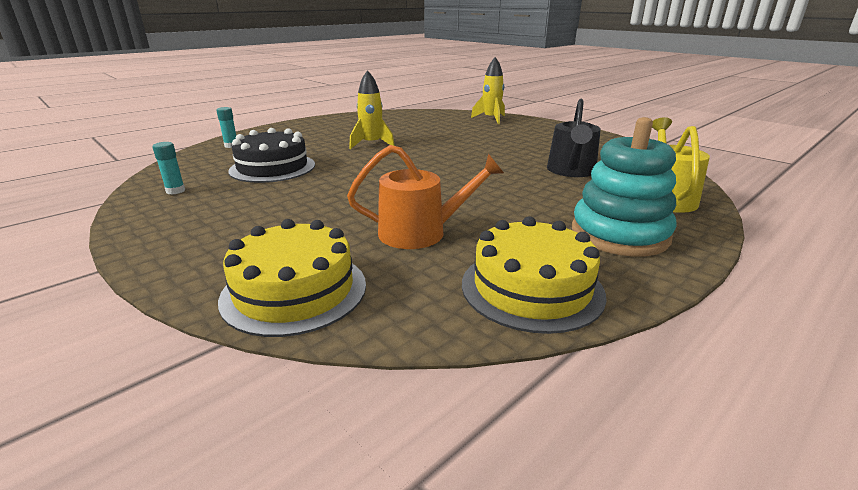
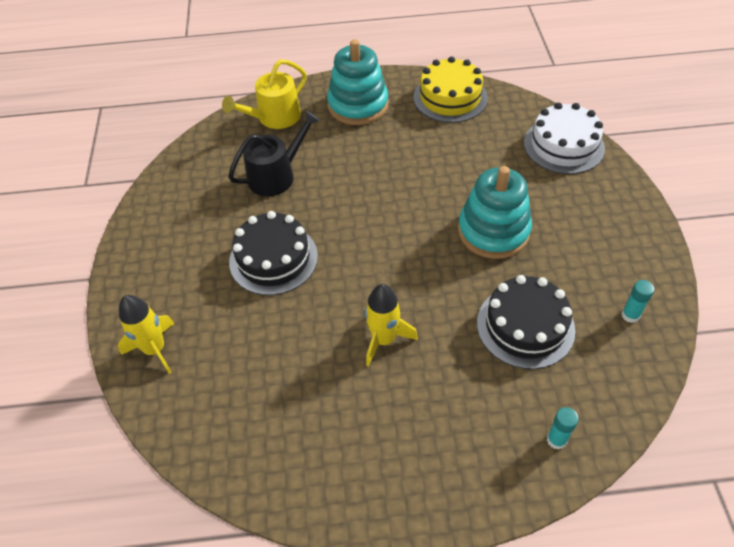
camera: 140 degrees left, 25 degrees up
yellow cake [218,219,366,337] -> white cake [524,102,605,174]
orange watering can [347,145,504,249] -> none
none -> black cake [229,211,318,295]
none -> turquoise stacking toy [458,166,532,259]

